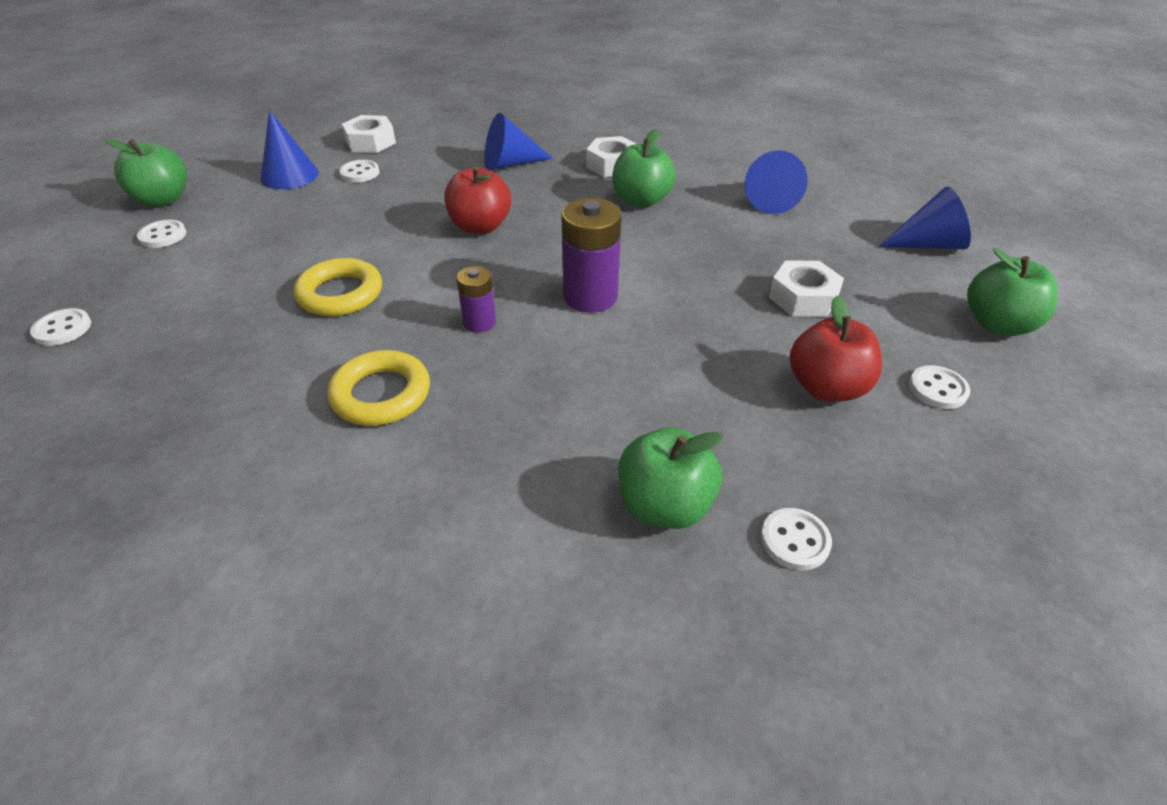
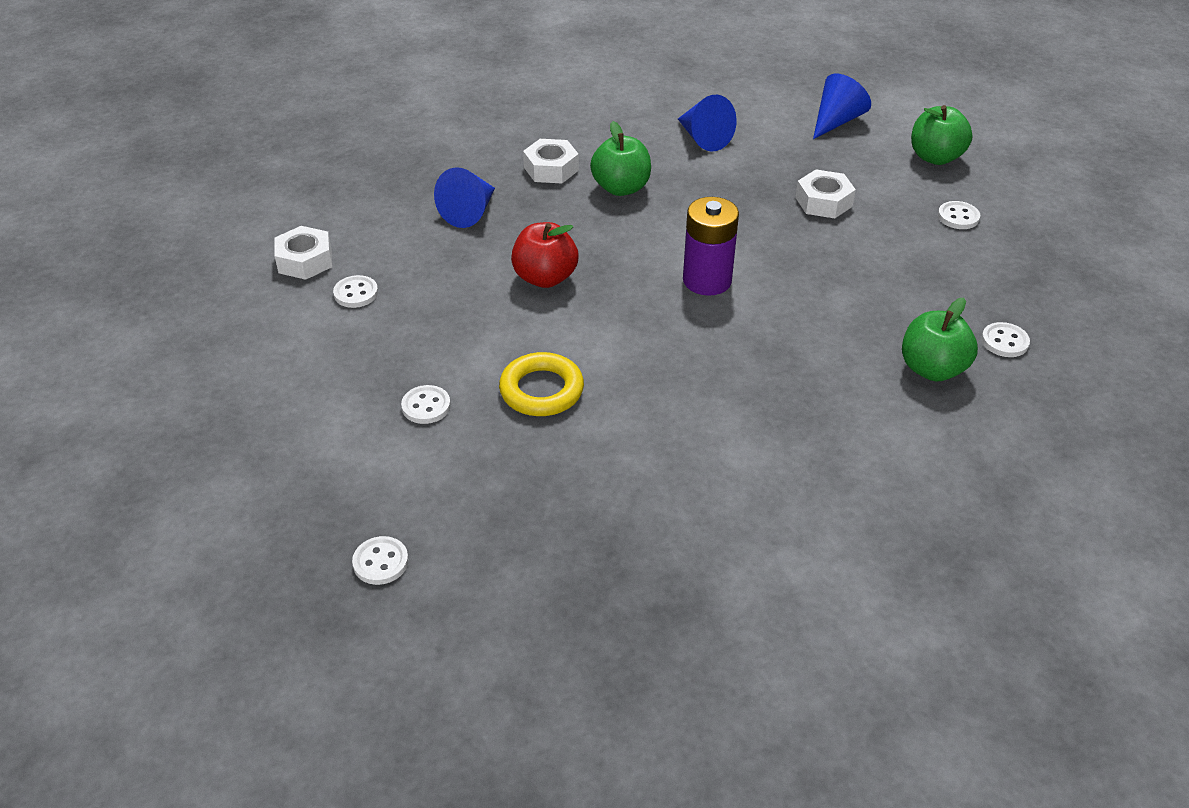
camera: 45 degrees left, 0 degrees up
green apple [105,139,188,207] -> none
white button [137,220,186,248] -> white button moved to [401,385,451,424]
blue cone [260,110,319,189] -> none
yellow ring [327,350,430,426] -> none
purple battery [456,266,496,332] -> none
red apple [790,295,882,402] -> none

